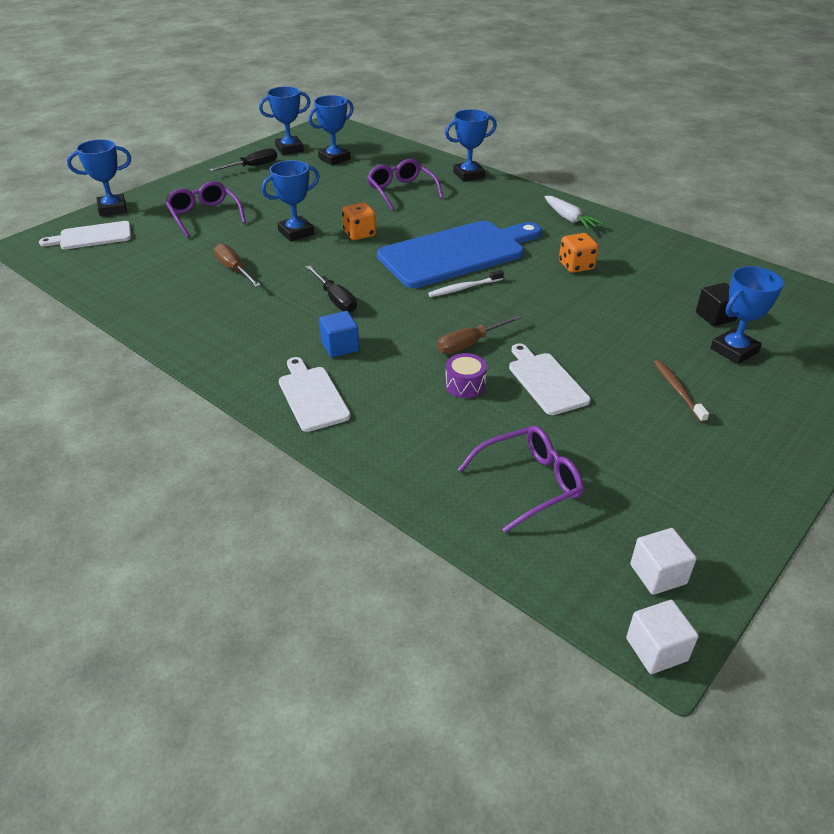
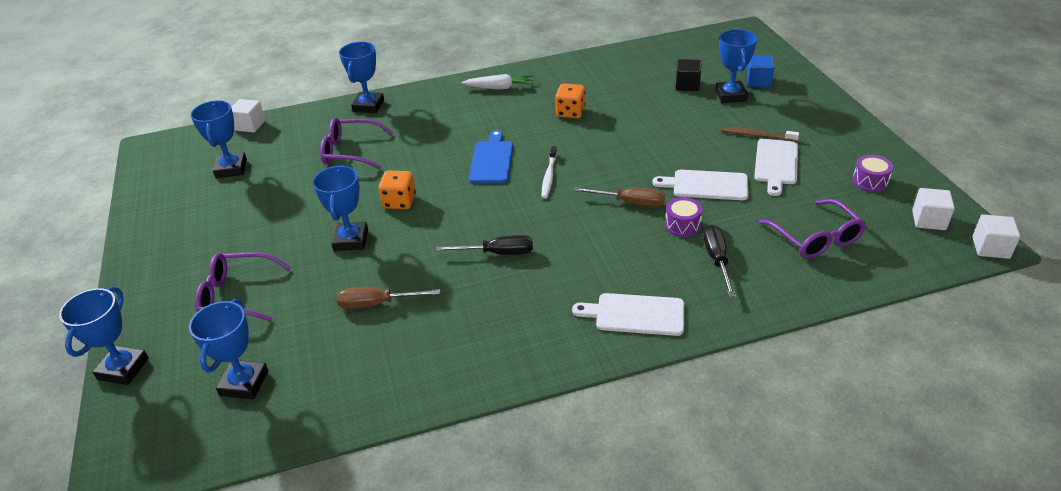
camera: 55 degrees left, 0 degrees up
white cutting board [39,221,132,250] -> white cutting board moved to [754,139,798,196]
black screwdriver [209,148,277,171] -> black screwdriver moved to [703,225,736,297]
blue trophy [259,86,311,155] -> blue trophy moved to [189,299,268,399]
blue cube [319,311,359,357] -> blue cube moved to [747,55,775,87]
blue cutting board [377,221,542,288] -> blue cutting board [469,130,513,183], size x0.52
brown screwdriver [437,315,522,354] -> brown screwdriver turned 75 degrees counterclockwise [574,187,665,207]
purple glasses [458,426,584,533] -> purple glasses turned 150 degrees clockwise [759,199,866,259]
none -> white cube [231,99,265,133]
none -> purple drum [852,155,893,192]

